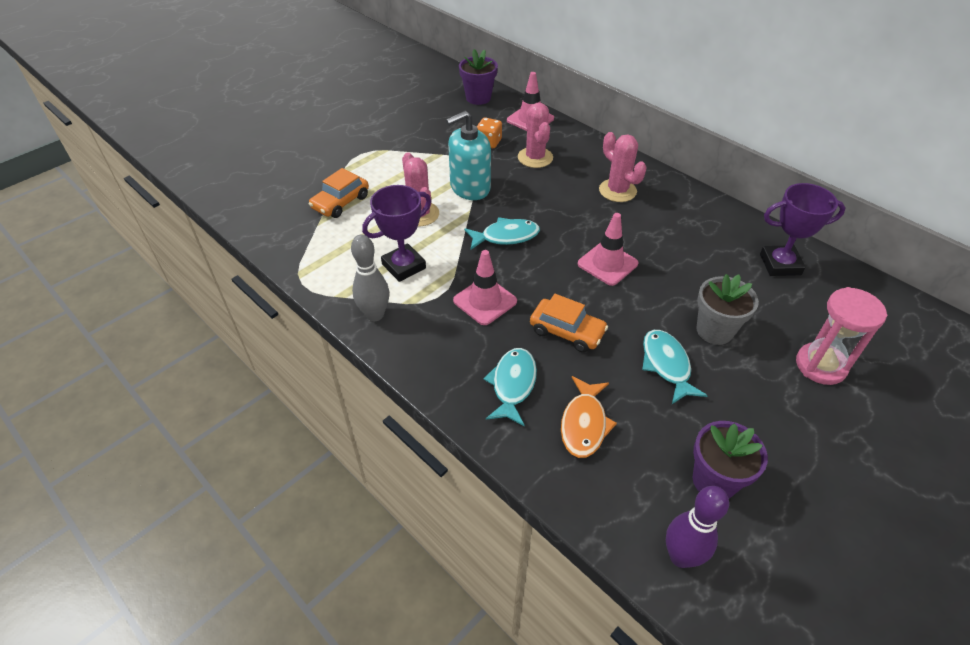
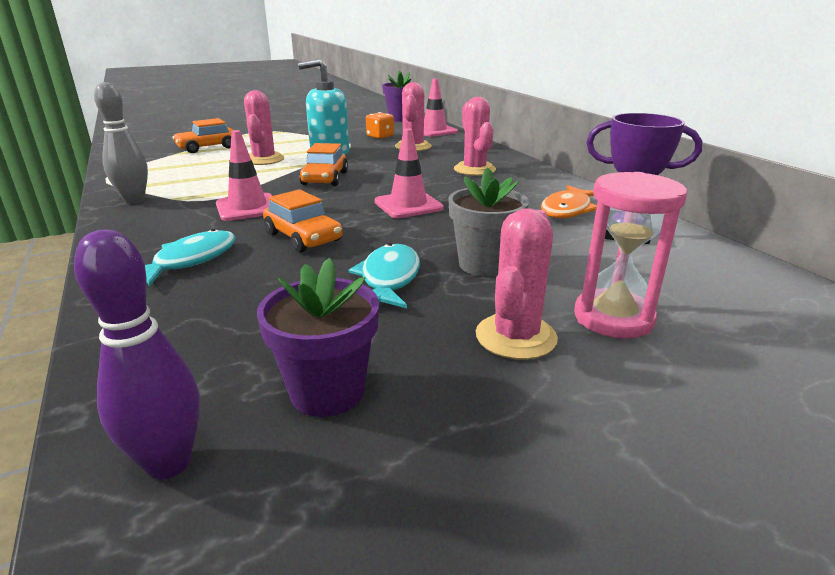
camera: 20 degrees right, 20 degrees down
purple trophy [362,185,431,282] -> none
turquoise fish [464,217,540,250] -> orange car [299,143,348,186]
orange fish [561,376,617,458] -> orange fish moved to [541,185,597,219]
none -> pink cactus [476,208,558,360]

